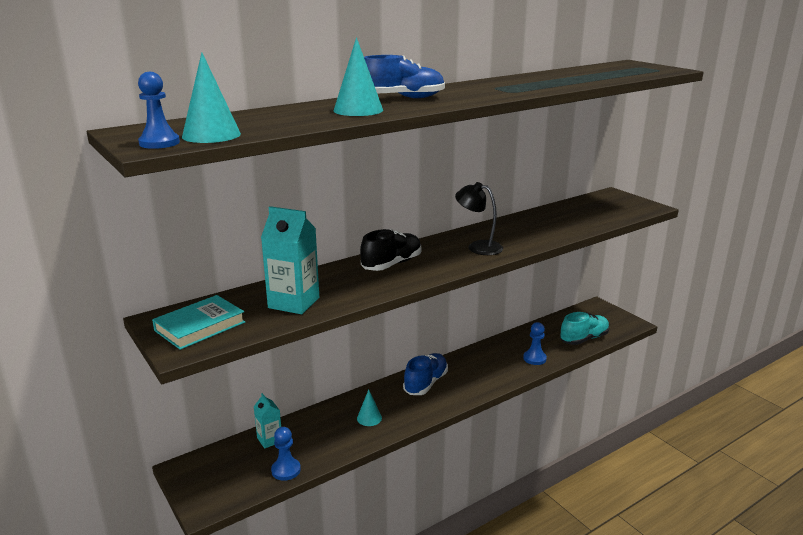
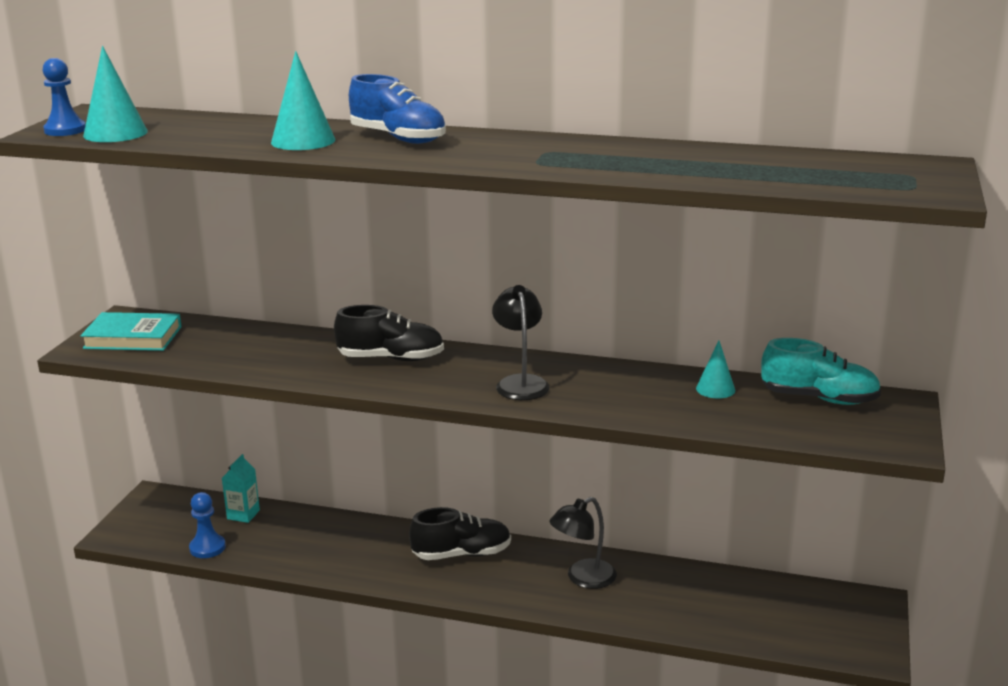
camera: 50 degrees right, 0 degrees up
turquoise carton [261,206,319,314] -> none
turquoise cone [357,389,382,426] -> turquoise cone moved to [696,341,735,398]
blue shoe [403,353,448,395] -> black shoe [409,507,511,560]
blue pawn [523,322,547,365] -> none
turquoise shoe [560,312,609,345] -> turquoise shoe moved to [761,338,881,405]
none -> black lamp [549,497,617,589]

